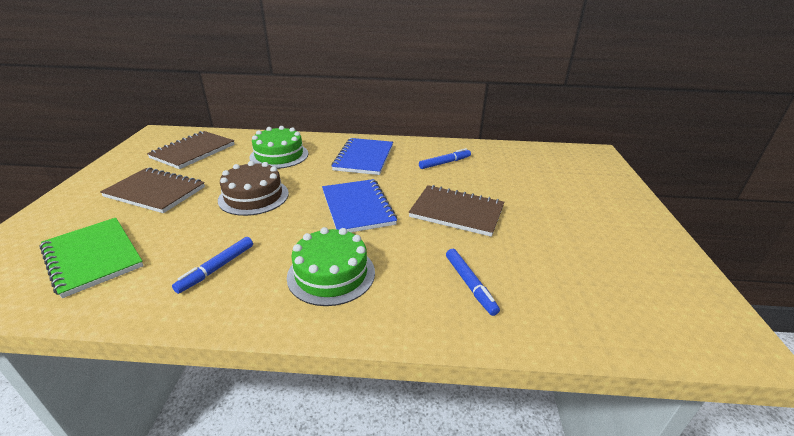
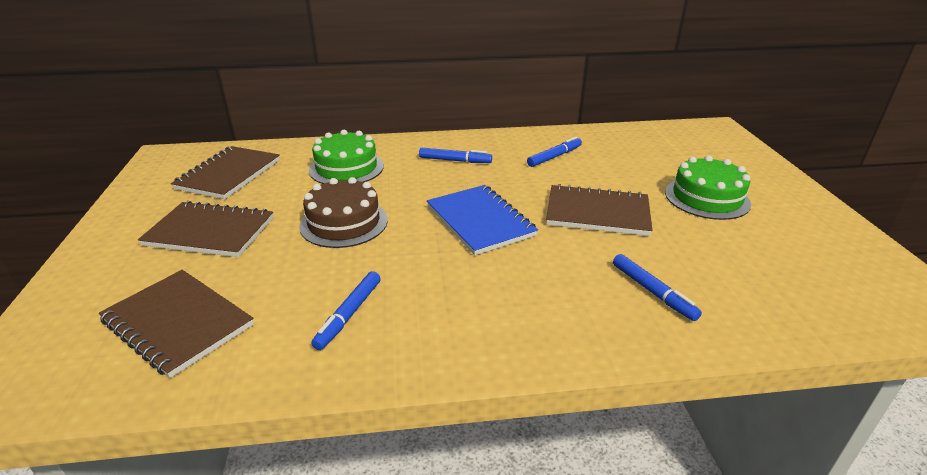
camera: 10 degrees left, 0 degrees up
green notebook [40,218,144,298] -> brown notebook [99,270,254,378]
green cake [287,227,375,306] -> green cake moved to [665,155,751,220]
blue notebook [331,138,393,175] -> blue marker [419,148,492,163]

